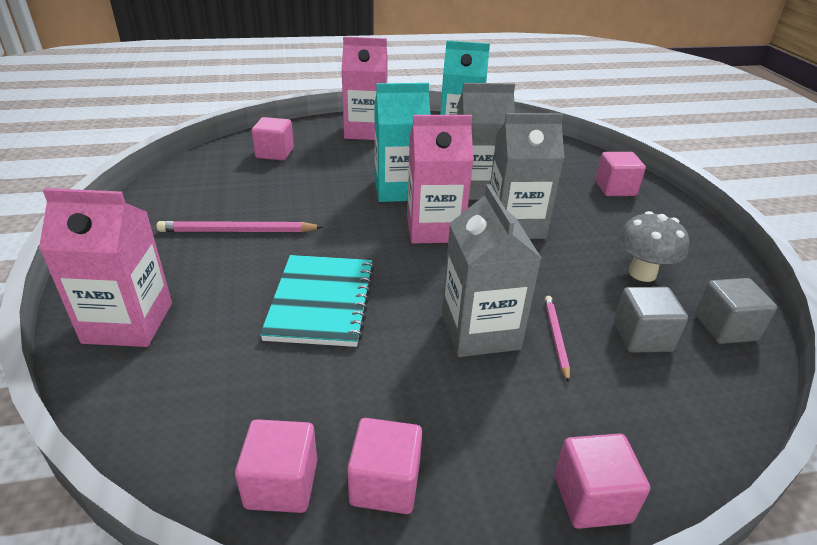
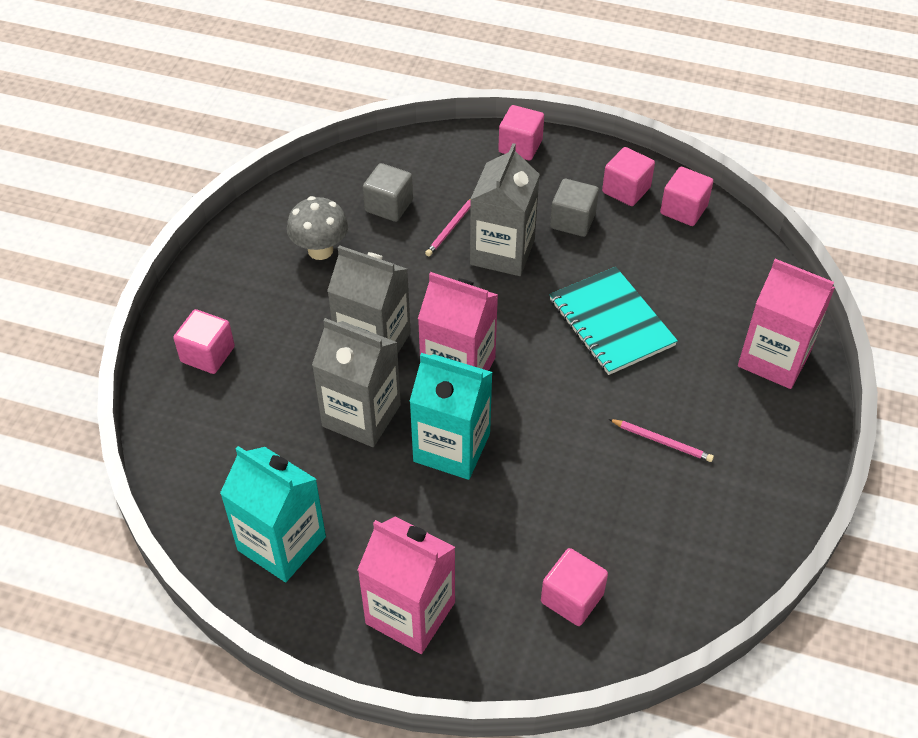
camera: 150 degrees left, 15 degrees up
pink pencil [157,221,323,232] -> pink pencil [609,419,714,462], size x0.61
turquoise notebook [260,255,374,347] -> turquoise notebook turned 60 degrees counterclockwise [549,267,678,375]
grey cube [695,278,777,344] -> grey cube moved to [550,179,599,237]

